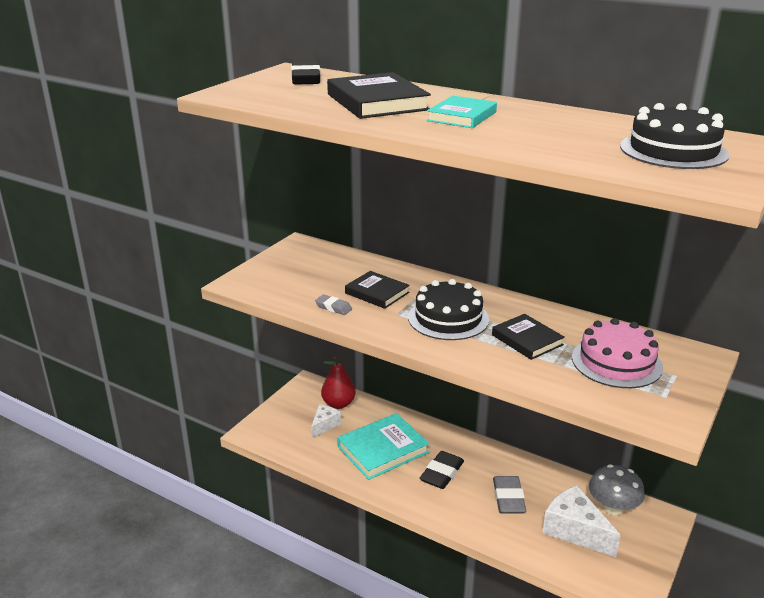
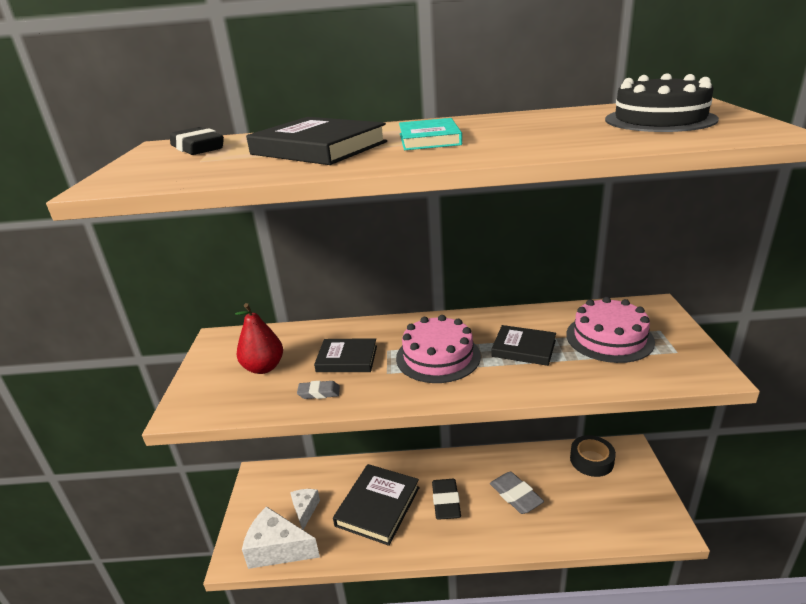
camera: 30 degrees left, 0 degrees up
red pear [321,356,356,409] -> red pear moved to [235,303,283,374]
turquoise book [337,413,429,480] -> black book [333,464,420,546]
black cake [408,279,489,340] -> pink cake [396,315,481,383]
white cheese [542,486,621,557] -> white cheese moved to [242,506,320,569]
grey mushroom [589,464,645,515] -> black tape [570,435,616,477]

